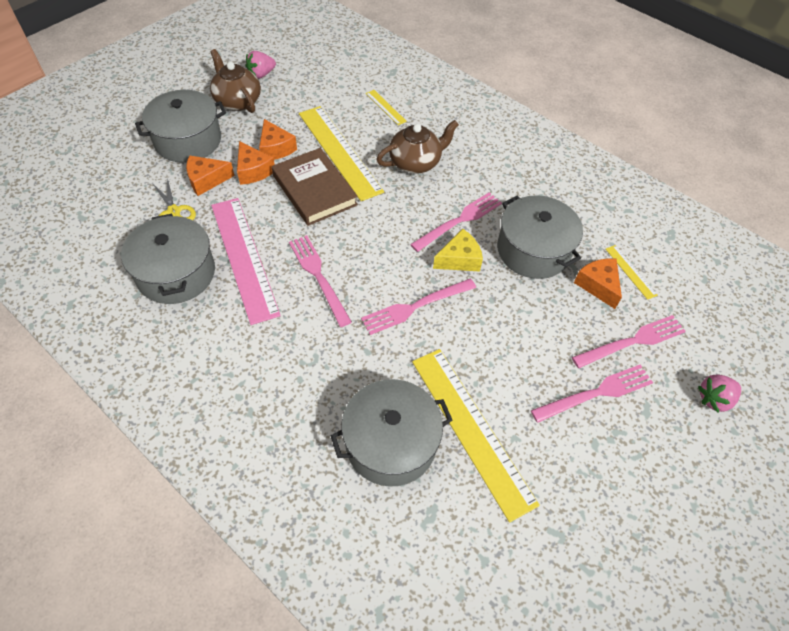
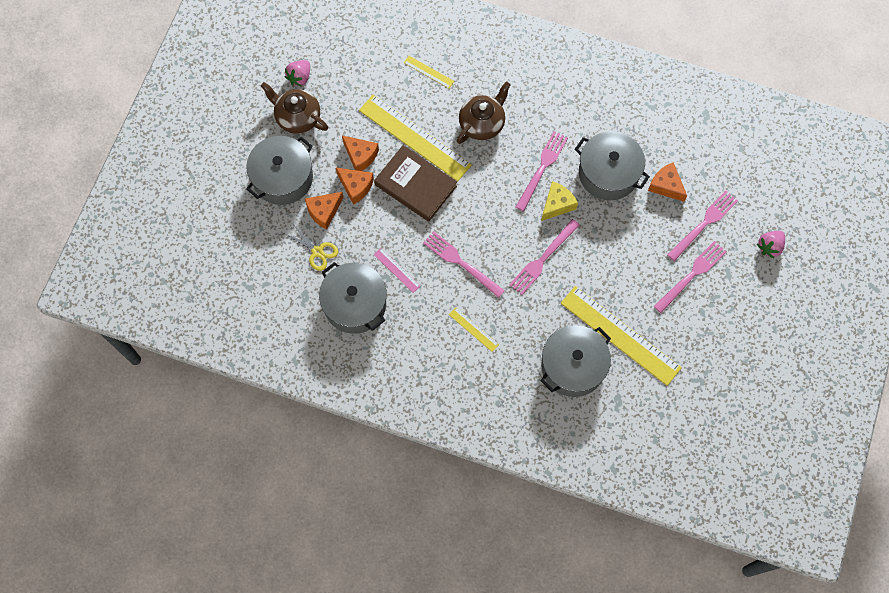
camera: 20 degrees left, 15 degrees up
pink ruler [211,198,281,325] -> pink ruler [374,248,420,293], size x0.44
yellow ruler [606,245,658,300] -> yellow ruler moved to [449,307,499,352]

